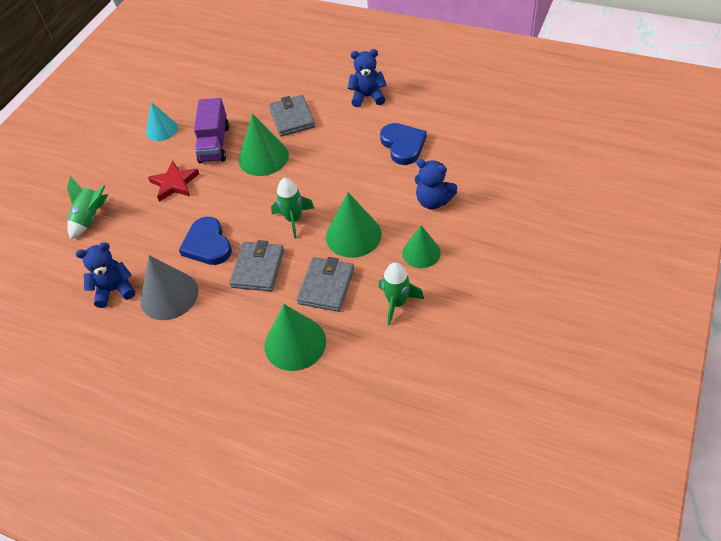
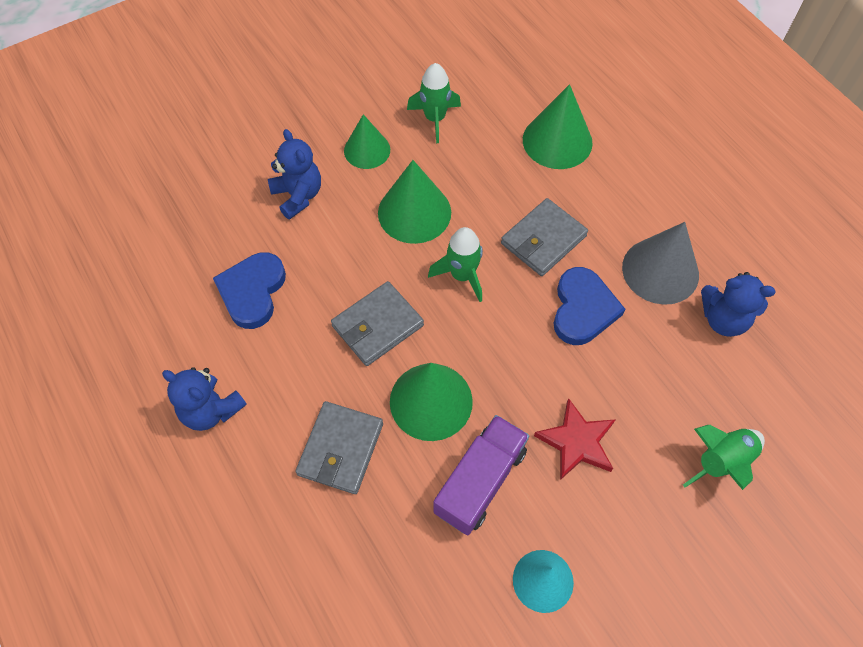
camera: 150 degrees left, 10 degrees up
grey wallet [297,257,354,312] -> grey wallet moved to [331,281,424,366]

